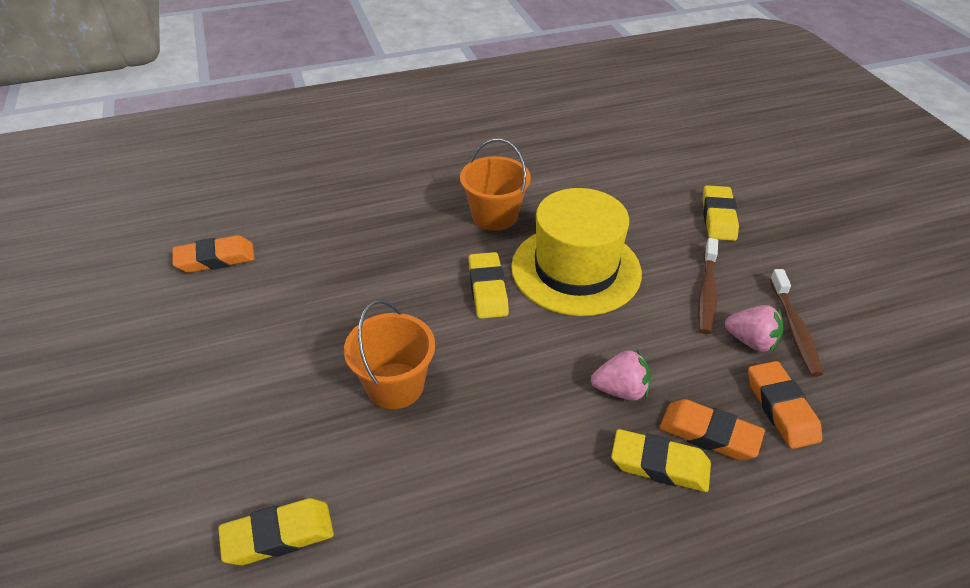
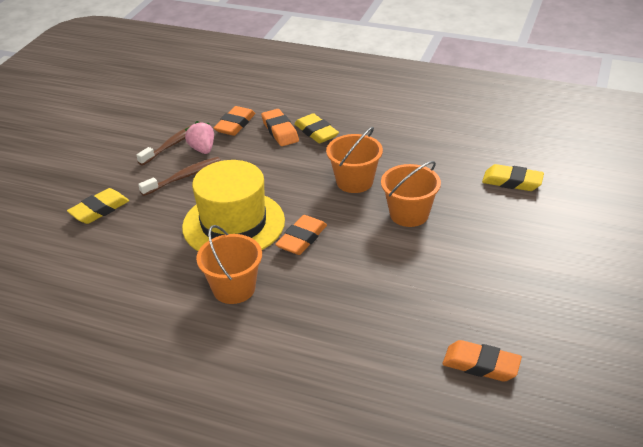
camera: 140 degrees left, 5 degrees down
yellow eraser [468,252,509,319] -> orange eraser [275,215,327,255]
pink strawberry [591,349,651,401] -> none
none -> orange bucket [326,127,383,193]

